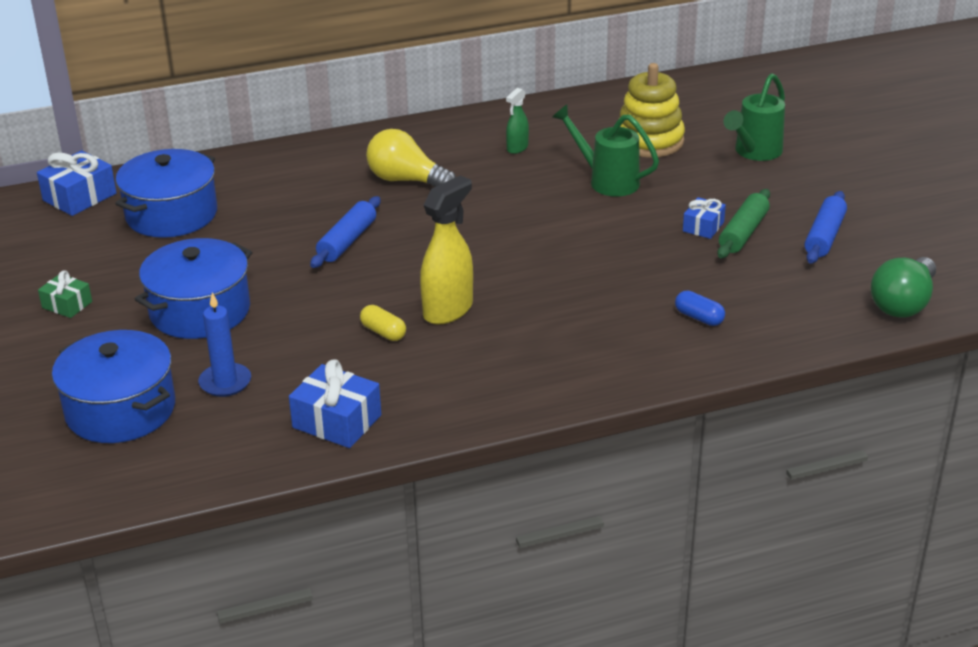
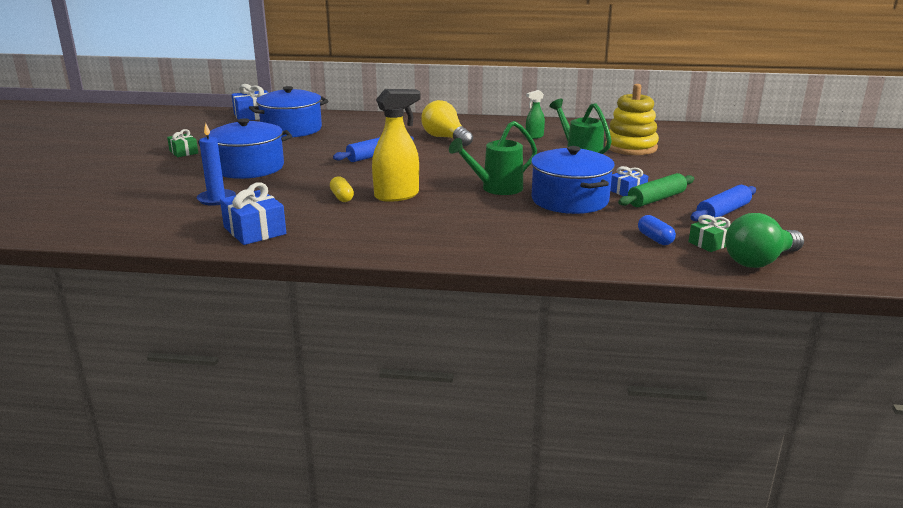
camera: 25 degrees right, 10 degrees down
blue pot [52,330,175,443] -> blue pot moved to [531,146,615,214]
blue capsule [675,291,725,326] -> blue capsule moved to [638,215,676,245]
green watering can [724,73,785,161] -> green watering can moved to [449,121,537,195]
none -> green gift [689,215,731,252]

